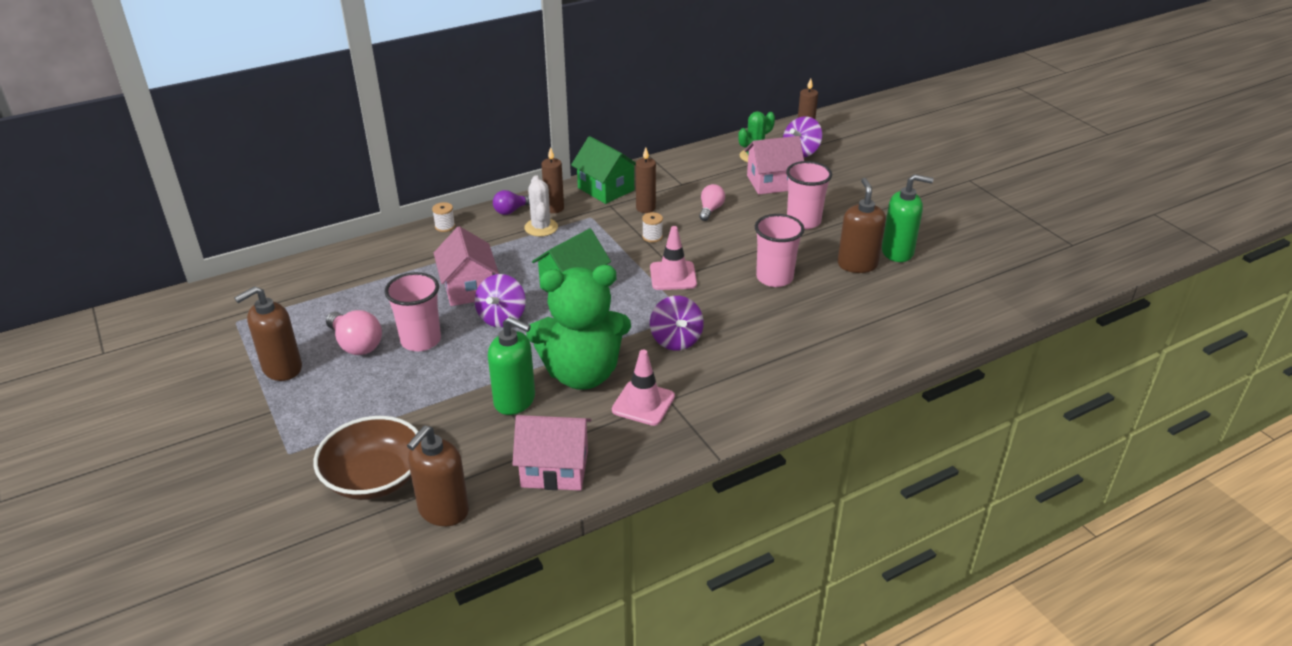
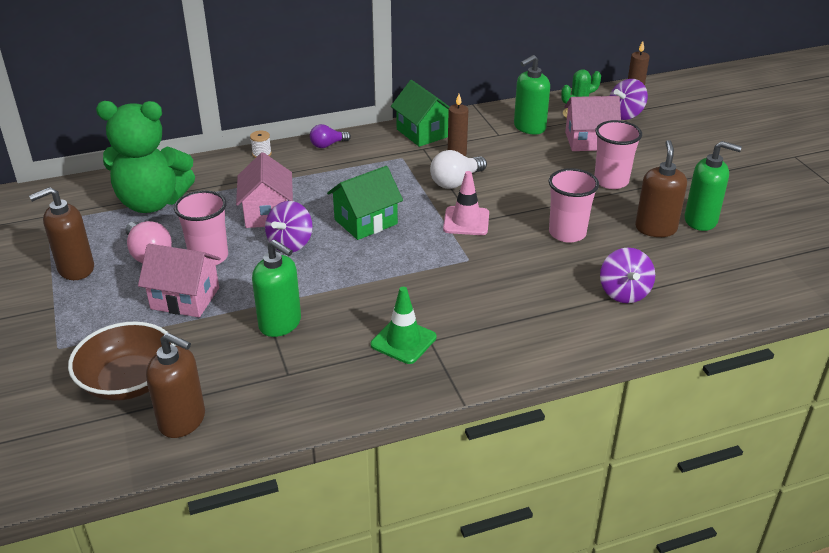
camera: 10 degrees right, 0 degrees up
brown soap dispenser [407,426,469,526] -> brown soap dispenser turned 105 degrees counterclockwise [146,333,205,438]
pink house [512,415,591,491] -> pink house moved to [138,244,221,317]
white cactus [524,175,558,237] -> none
green teddy bear [526,265,631,390] -> green teddy bear moved to [96,101,195,213]
brown candle [541,147,564,213] -> none
pink traffic cone [612,349,675,426] -> green traffic cone [371,287,437,364]
white spool [642,212,663,242] -> white light bulb [430,150,487,189]
purple spinning top [650,296,704,351] -> purple spinning top moved to [600,248,655,303]
pink light bulb [699,184,725,221] -> none
none -> green soap dispenser [514,55,550,134]

